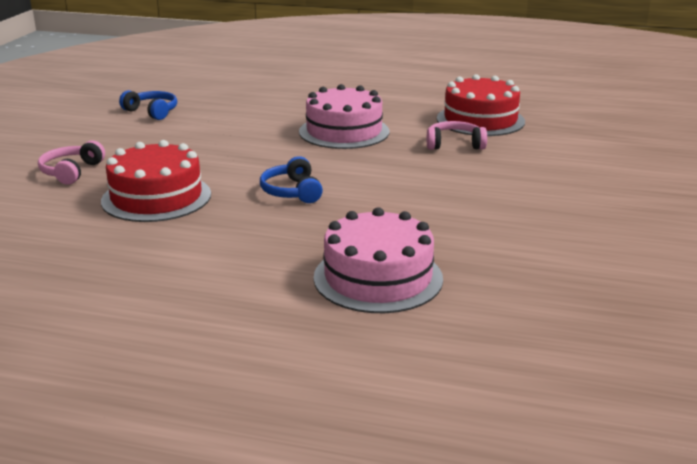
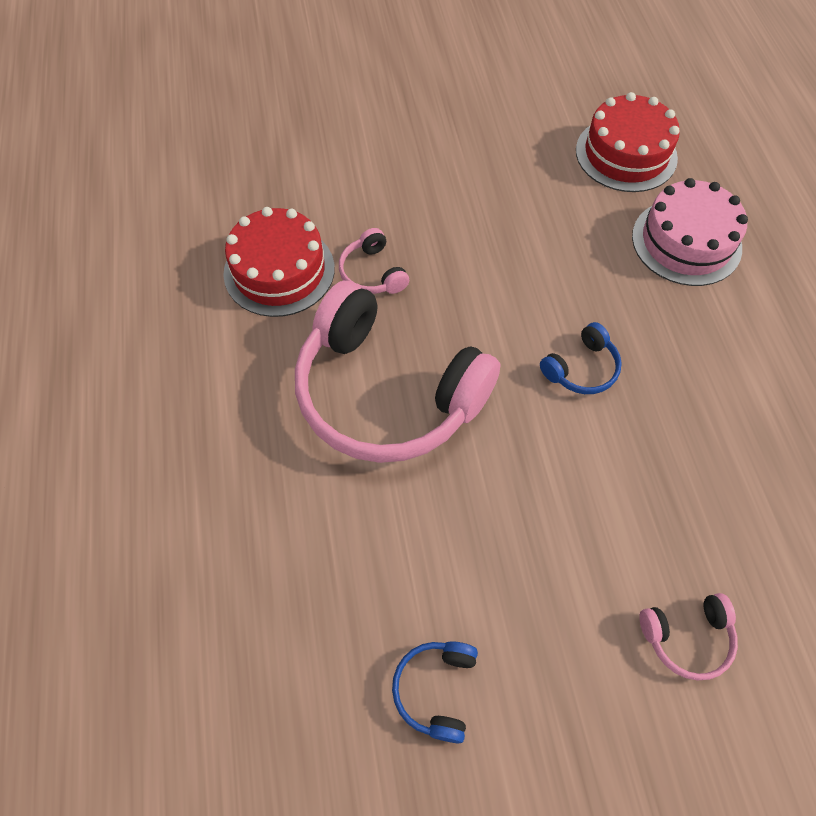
camera: 115 degrees left, 35 degrees up
red cake [101,140,211,222] -> red cake moved to [576,92,680,192]
pink cake [299,84,390,149] -> pink headphones [295,281,501,463]

